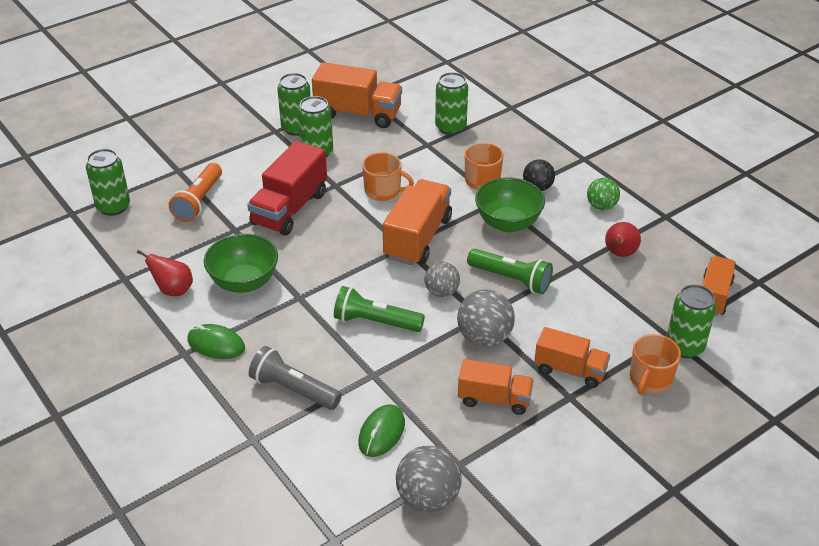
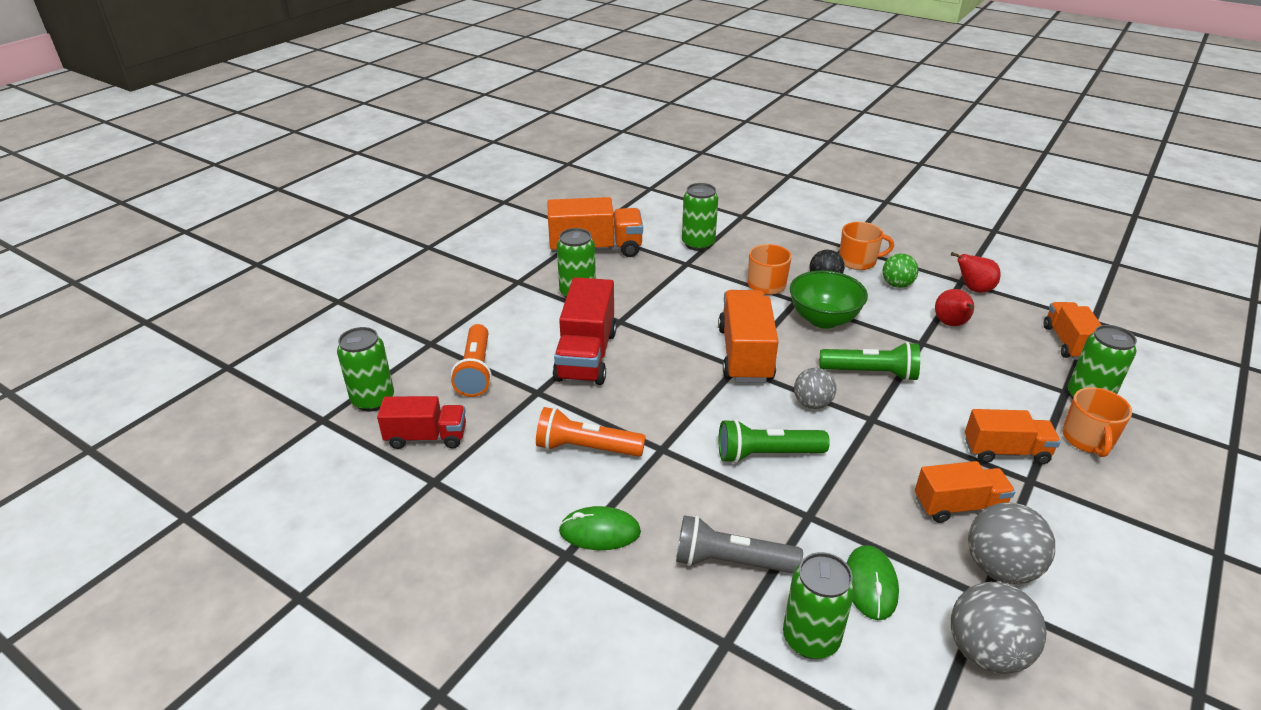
camera: 20 degrees left, 5 degrees down
red pear [137,250,193,296] -> red pear moved to [951,252,1001,292]
green bowl [204,234,278,293] -> orange flashlight [536,407,646,457]
green can [277,73,311,136] -> green can moved to [783,552,855,659]
orange mug [362,153,414,201] -> orange mug moved to [839,222,894,270]
grey ball [457,289,515,347] -> grey ball moved to [968,502,1055,584]
none -> red truck [377,396,466,449]

